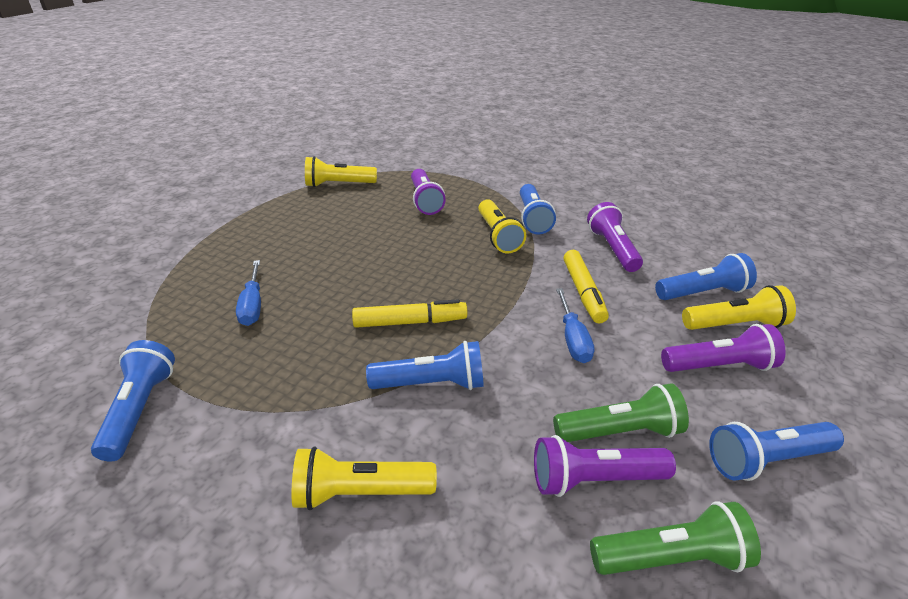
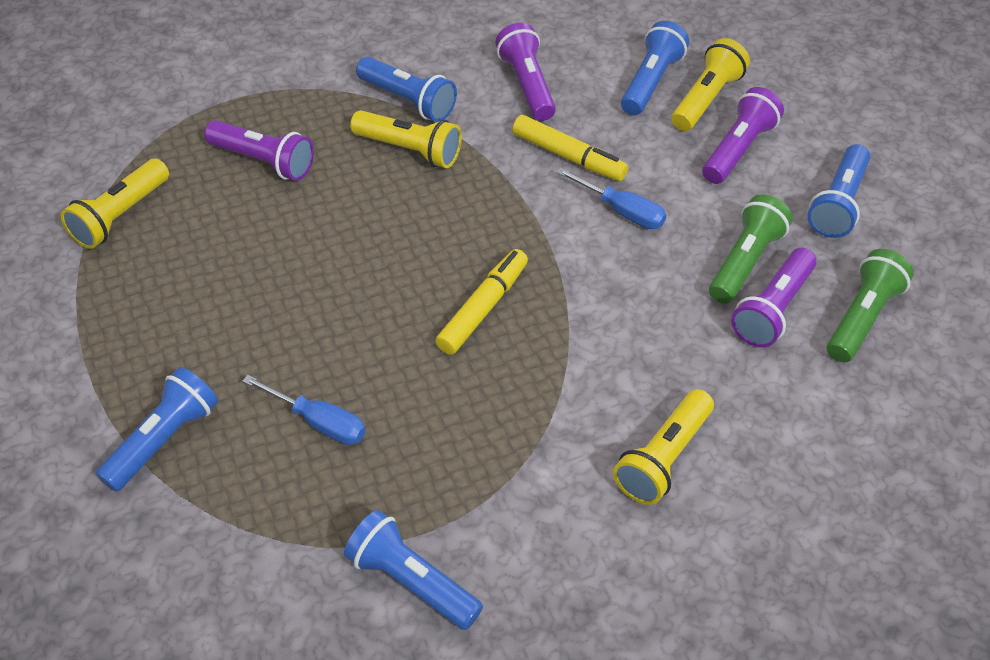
camera: 50 degrees left, 15 degrees up
blue flashlight [366,341,484,390] -> blue flashlight moved to [96,367,218,492]
purple flashlight [587,202,643,272] -> purple flashlight turned 45 degrees clockwise [495,23,556,121]

